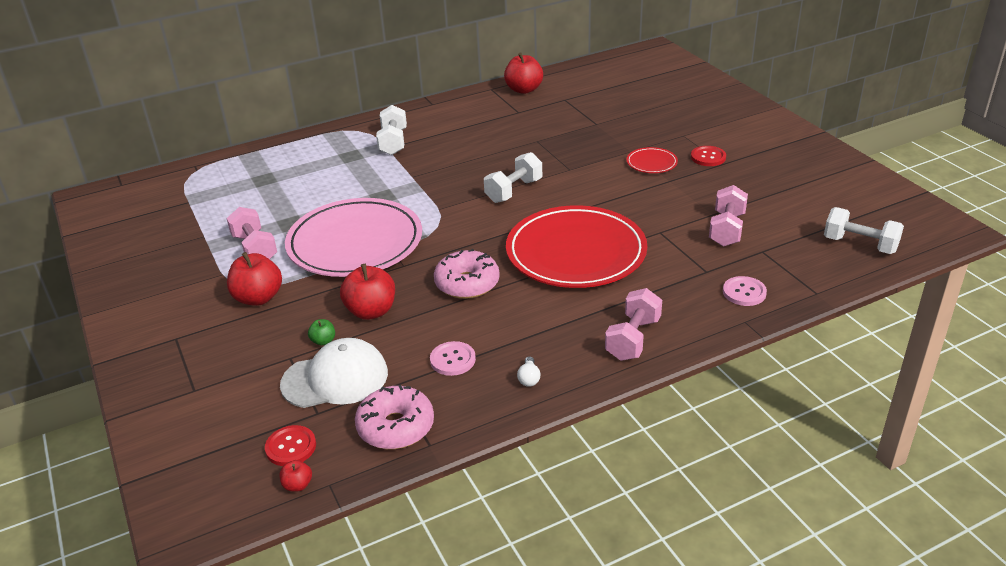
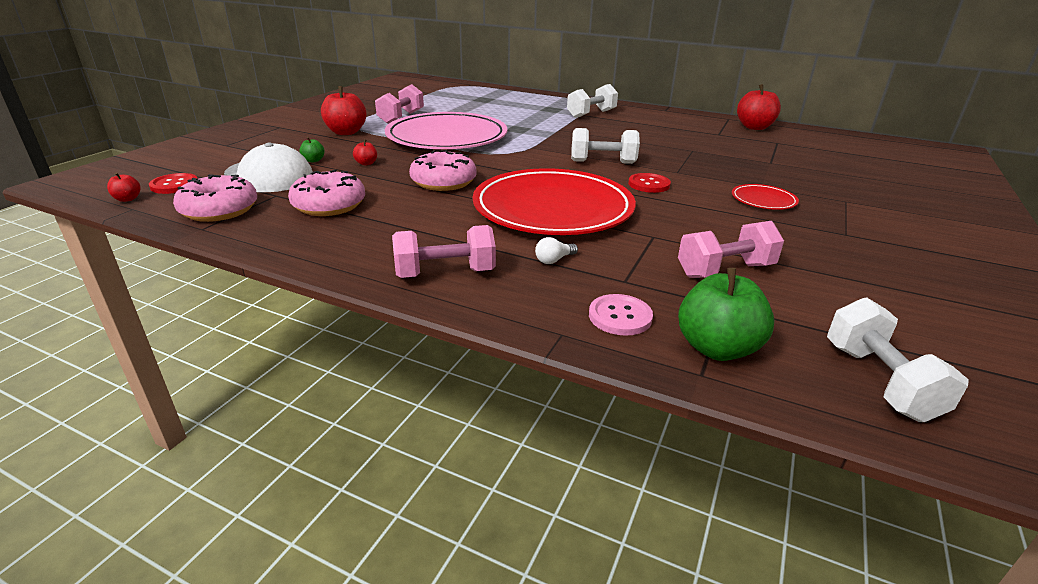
camera: 50 degrees right, 5 degrees down
red apple [340,264,395,320] -> red apple [353,139,377,166], size x0.48
pink button [430,341,476,376] -> pink donut [288,170,365,216]
white light bulb [517,356,541,387] -> white light bulb moved to [535,237,578,264]
red button [691,146,726,166] -> red button moved to [628,173,671,193]
none -> green apple [678,268,774,361]

